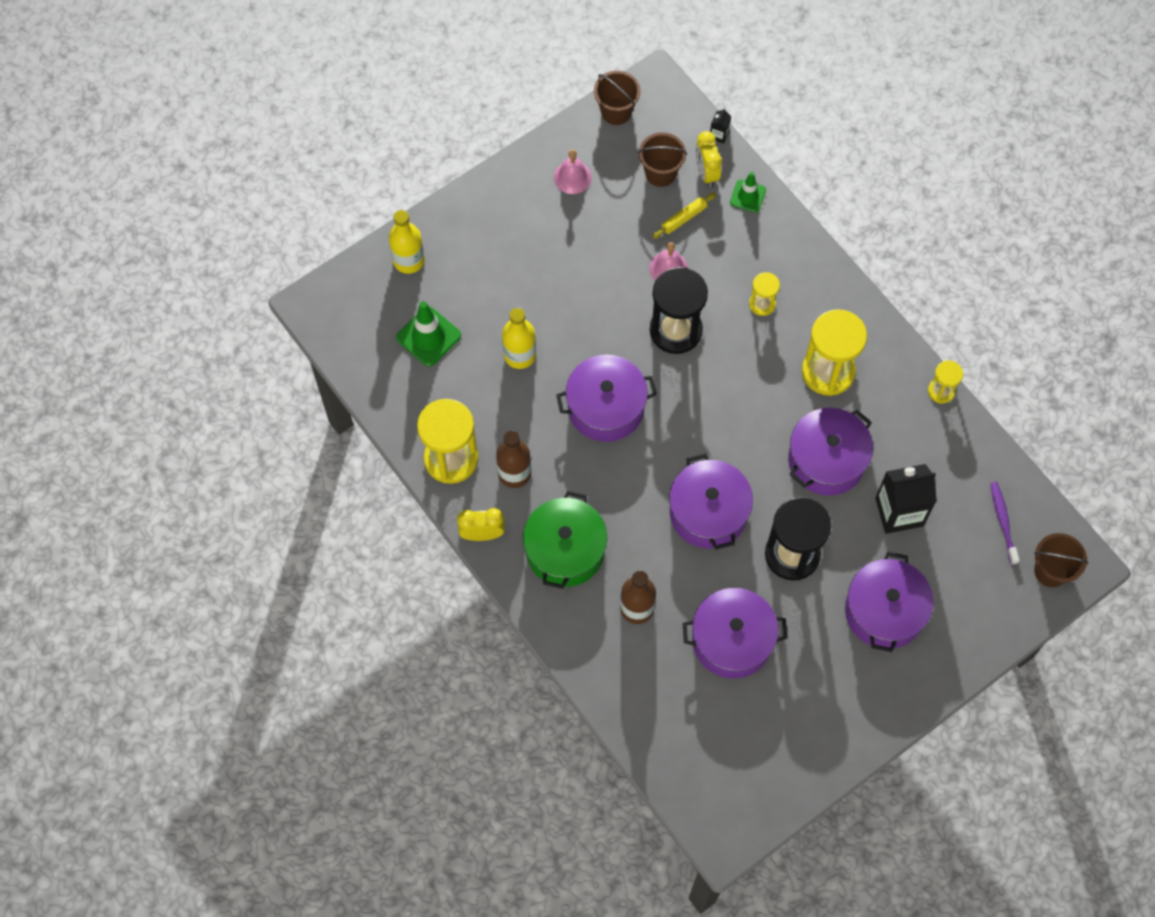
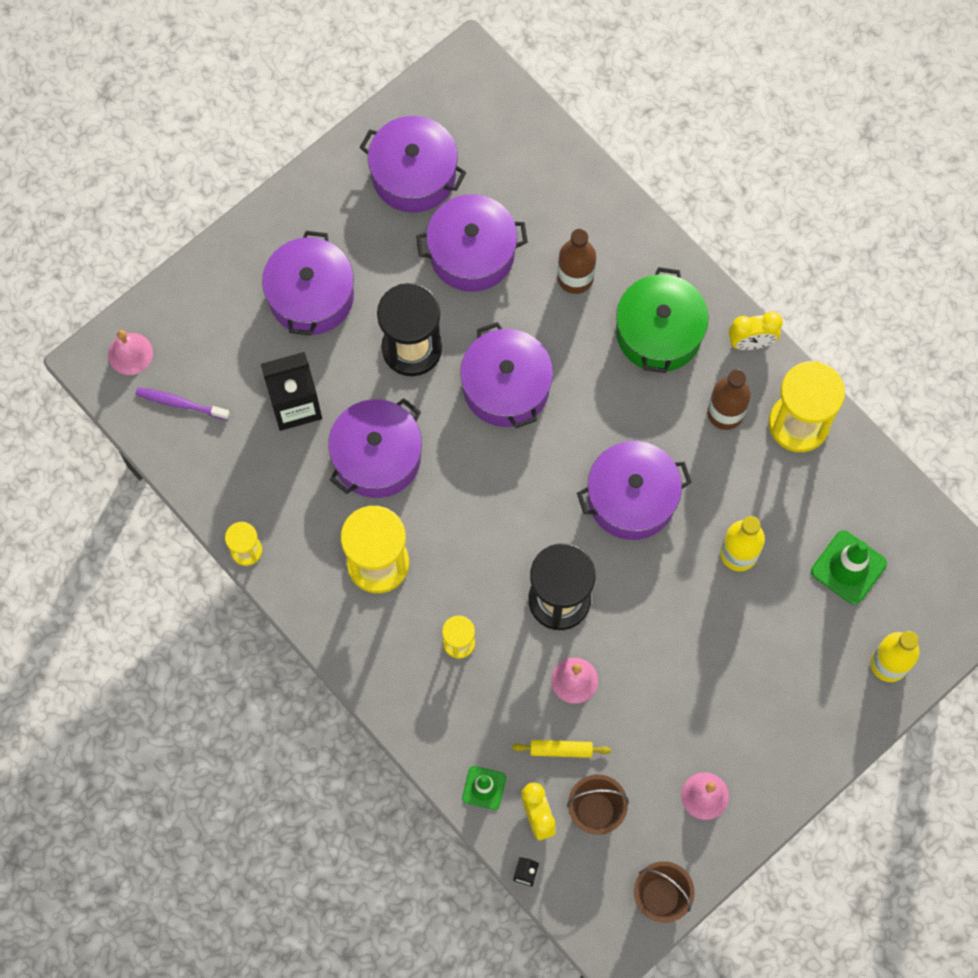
camera: 175 degrees right, 5 degrees up
yellow rolling pin [653,193,716,239] -> yellow rolling pin turned 45 degrees clockwise [512,740,611,758]
purple toothbrush [990,482,1020,565] -> purple toothbrush turned 120 degrees clockwise [135,387,230,420]
brown bucket [1034,533,1088,587] -> pink bell [108,330,153,375]
none -> purple pot [360,116,466,213]

